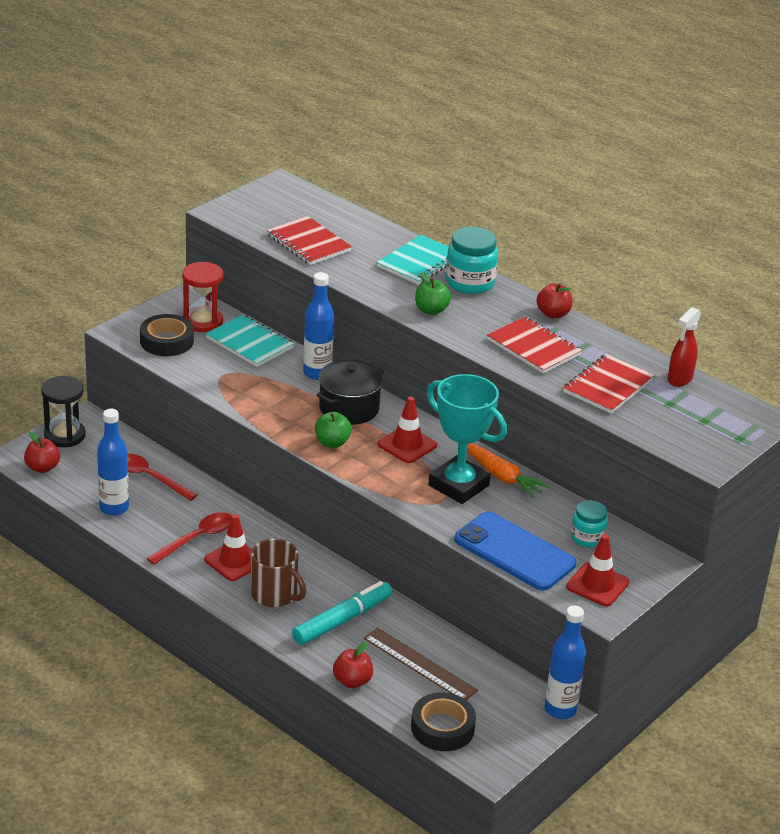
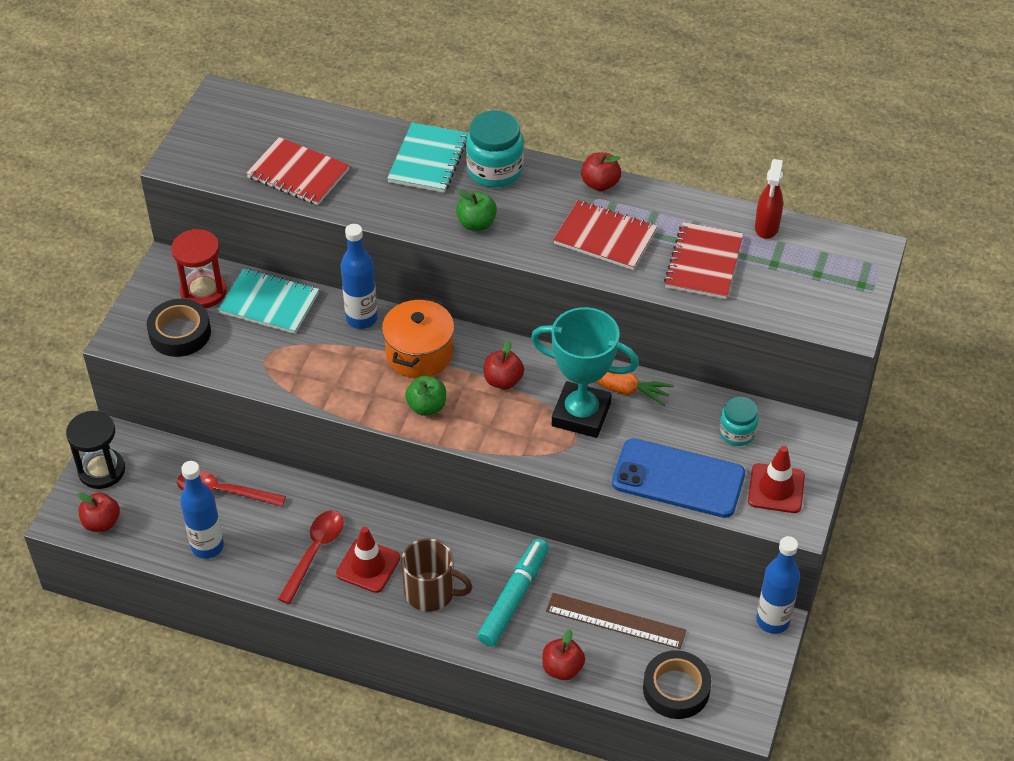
camera: 20 degrees left, 15 degrees up
black pot [317,359,384,425] -> orange pot [382,297,454,378]
red traffic cone [378,397,437,463] -> red apple [484,340,524,389]

